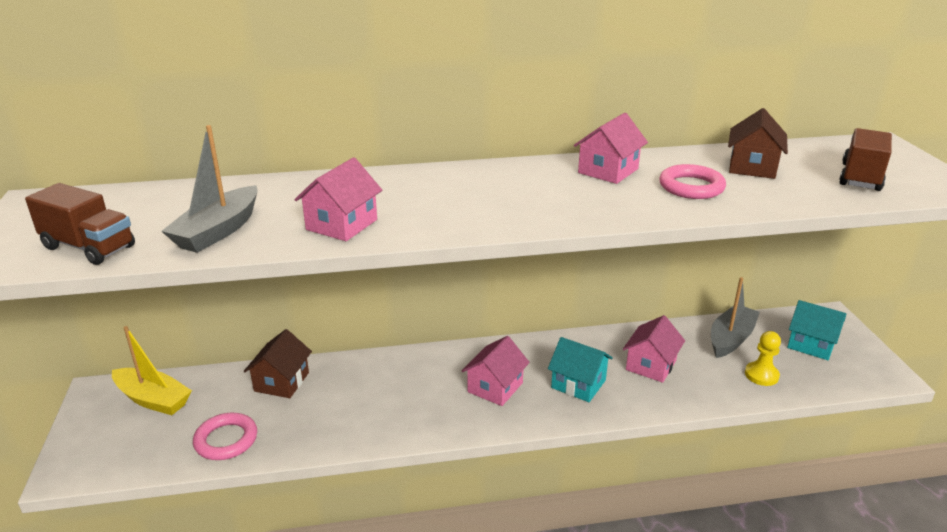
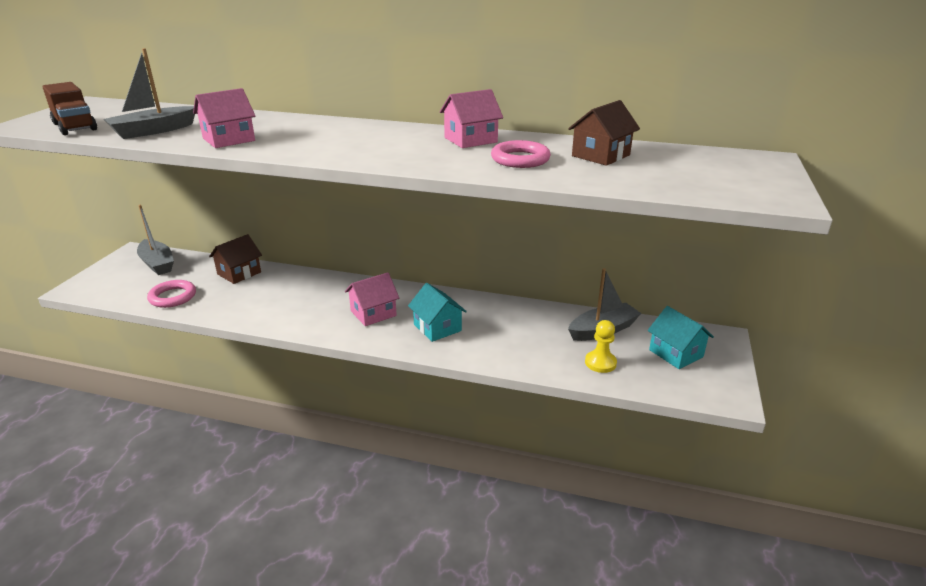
camera: 25 degrees right, 0 degrees up
yellow boat [112,326,192,415] -> grey boat [137,205,174,275]
pink house [623,315,685,383] -> none
brown truck [839,128,892,191] -> none

